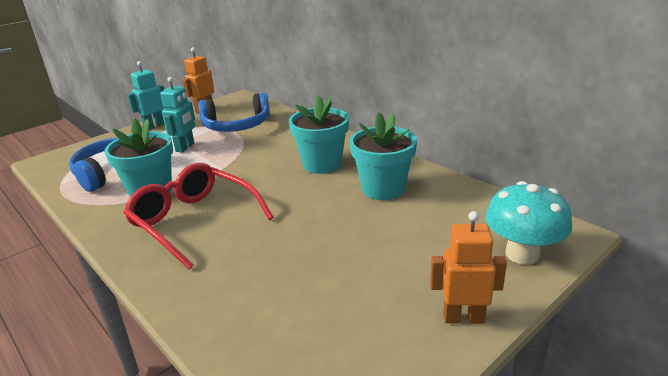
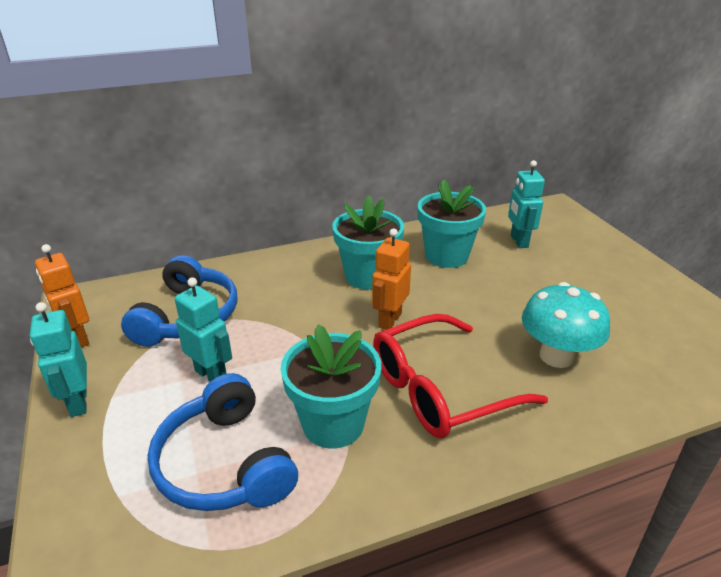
camera: 70 degrees left, 5 degrees up
orange robot [430,211,507,324] -> orange robot moved to [372,228,411,330]
turquoise mushroom [485,181,572,265] -> turquoise mushroom moved to [522,282,610,368]
none -> turquoise robot [508,160,545,248]

